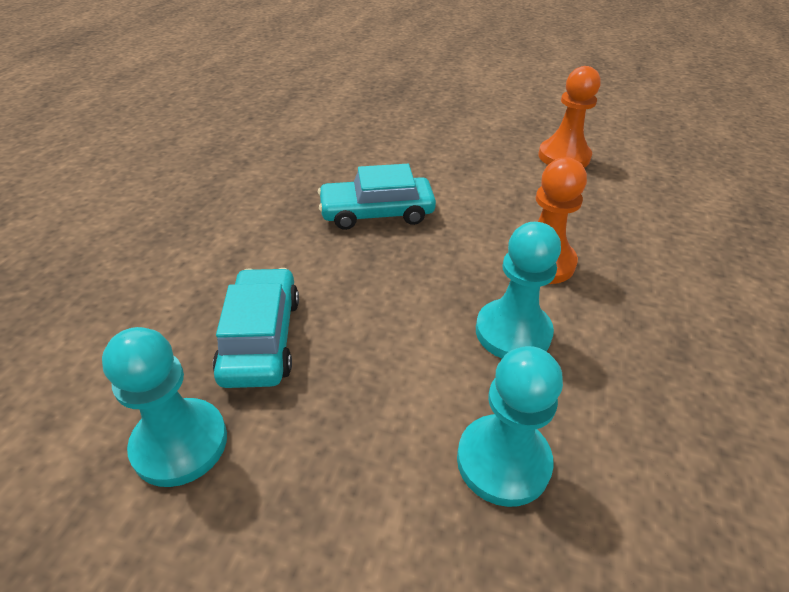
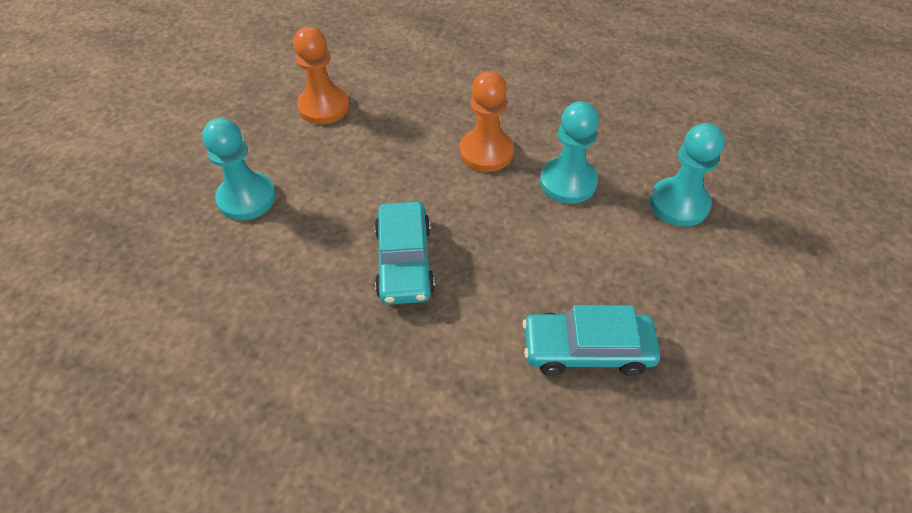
camera: 85 degrees left, 10 degrees up
turquoise pawn [102,327,227,487] -> turquoise pawn moved to [202,118,276,221]

